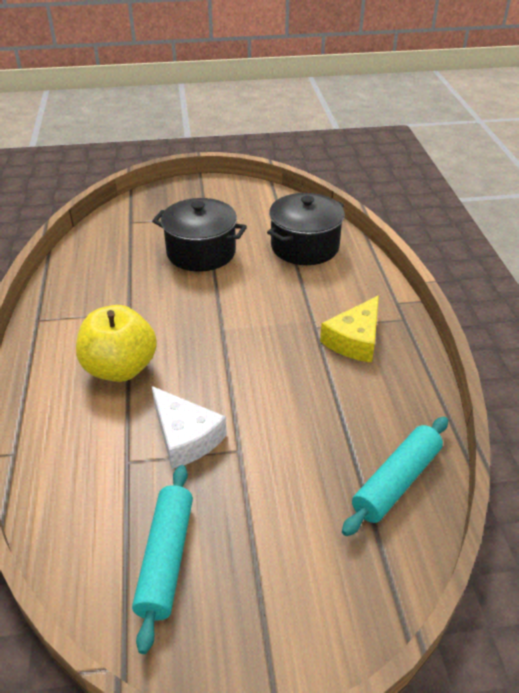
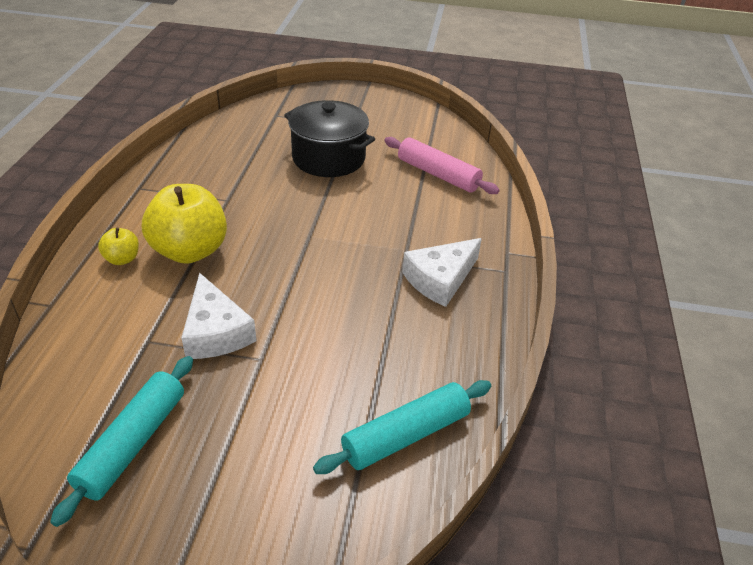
camera: 15 degrees right, 0 degrees up
black pot [267,193,345,265] -> pink rolling pin [384,137,500,194]
yellow cheese [320,295,379,363] -> white cheese [402,238,482,307]
none -> yellow apple [98,228,139,265]

